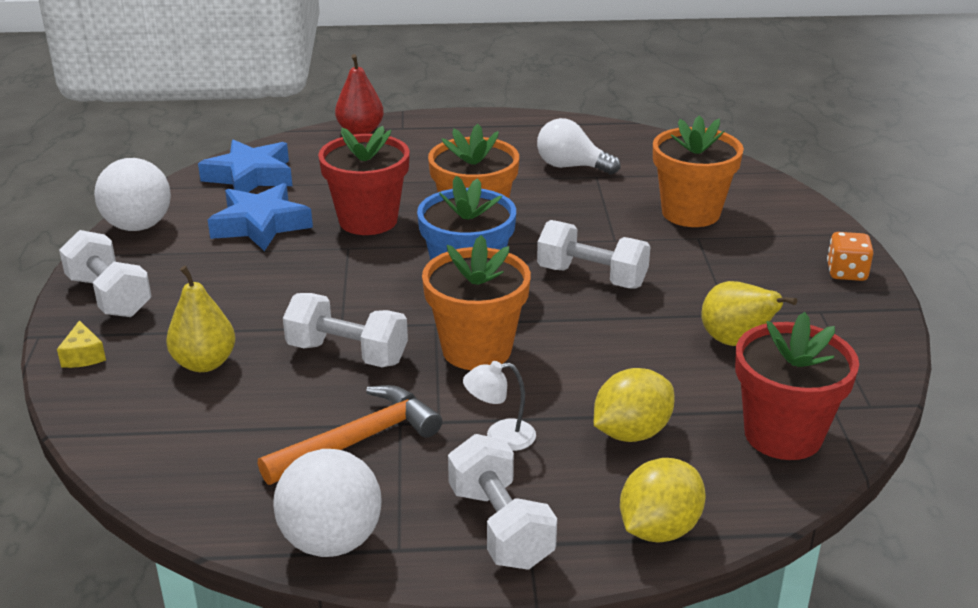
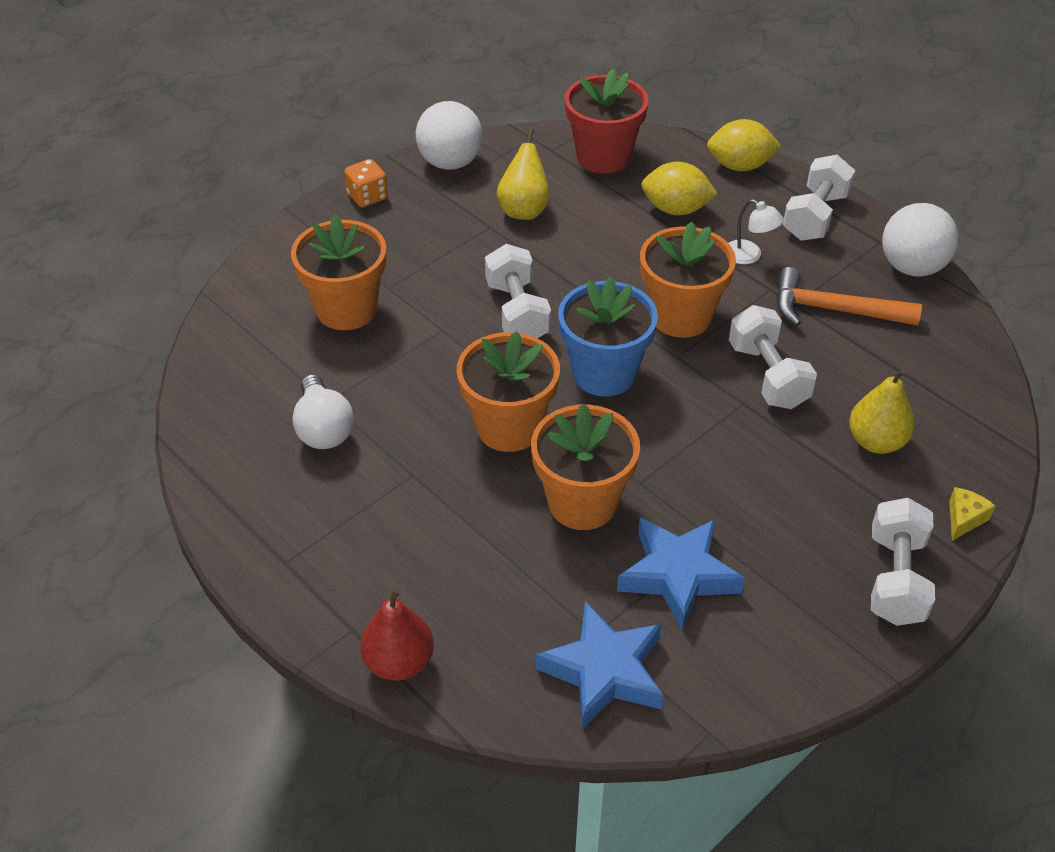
camera: 130 degrees left, 15 degrees up
white ball [94,158,171,231] -> white ball moved to [416,101,483,170]
red flower pot [318,126,410,235] -> orange flower pot [531,403,640,530]

